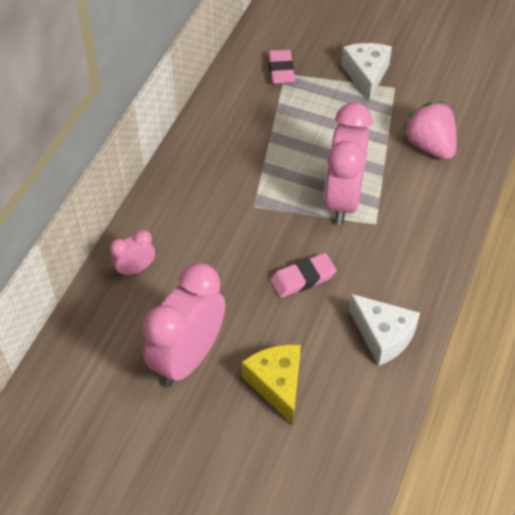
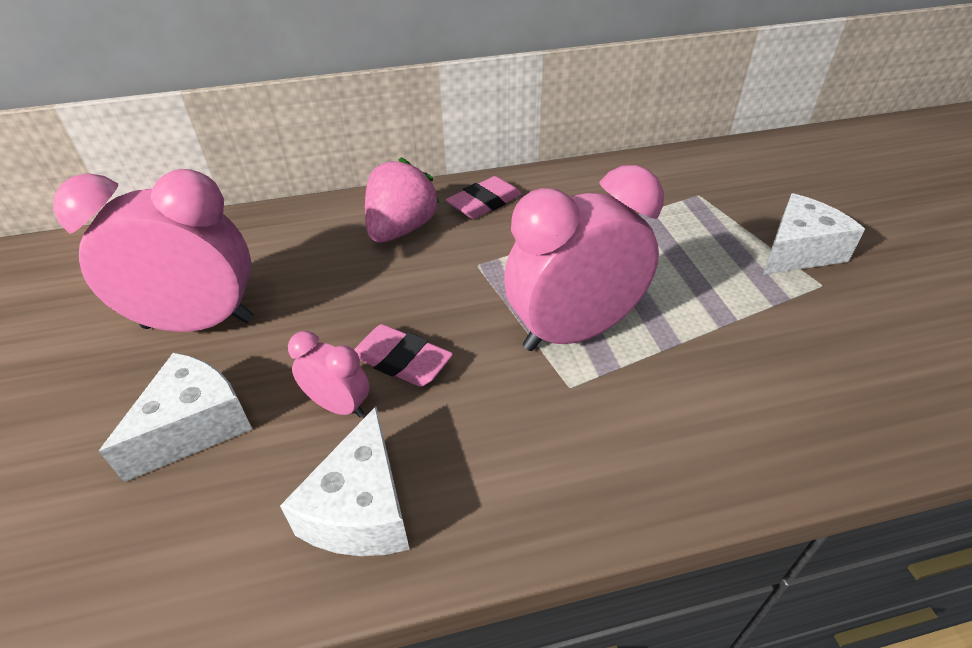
camera: 55 degrees right, 10 degrees down
pink clock [110,230,155,276] -> pink clock moved to [288,331,370,417]
yellow cheese [242,345,301,425] -> white cheese [99,352,253,482]
pink eraser [268,49,295,84] -> pink eraser moved to [446,176,522,219]
pink strawberry [403,102,457,160] -> pink strawberry moved to [365,157,440,243]

